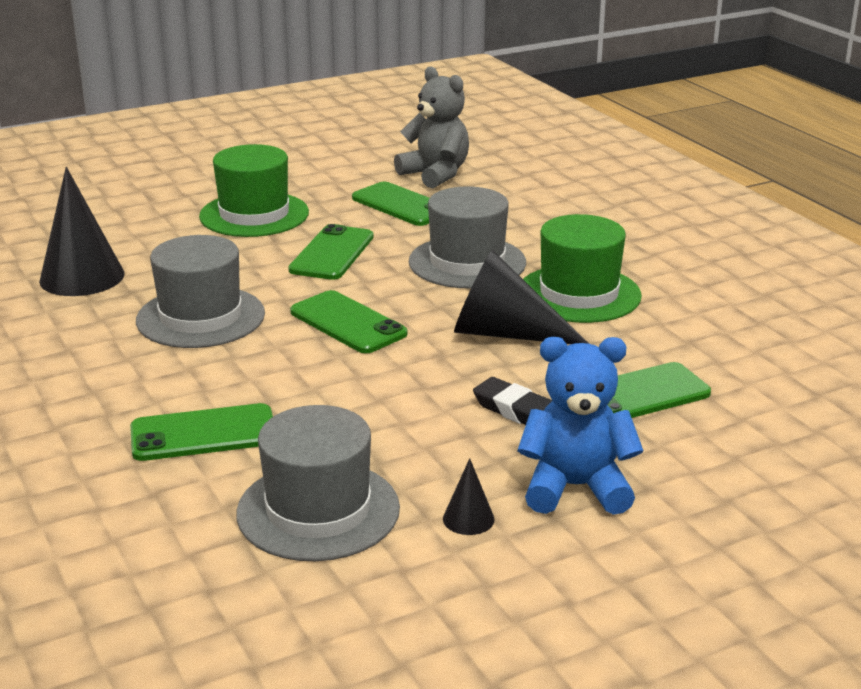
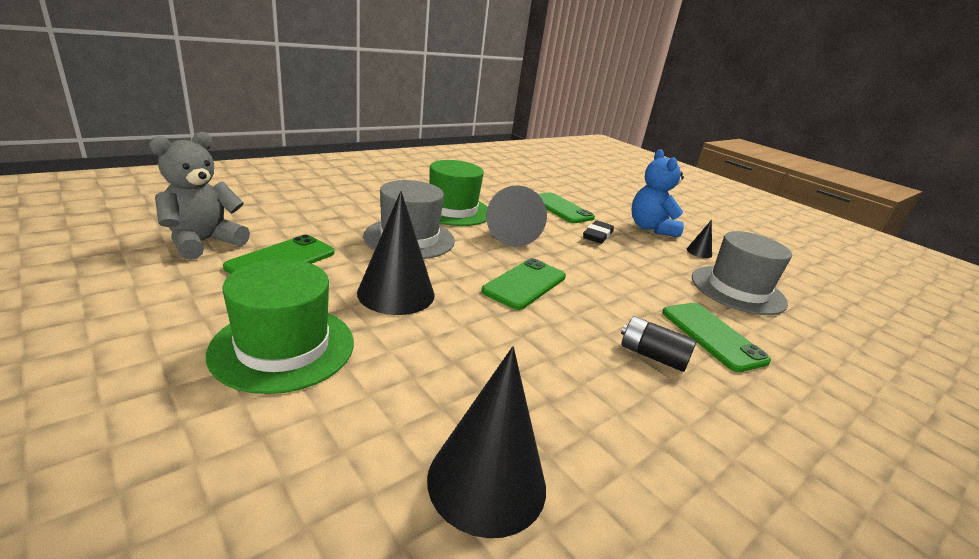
camera: 105 degrees left, 0 degrees up
grey hat [136,235,265,348] -> none
green phone [288,224,373,280] -> black cone [357,191,435,315]
none -> black battery [621,316,697,372]

